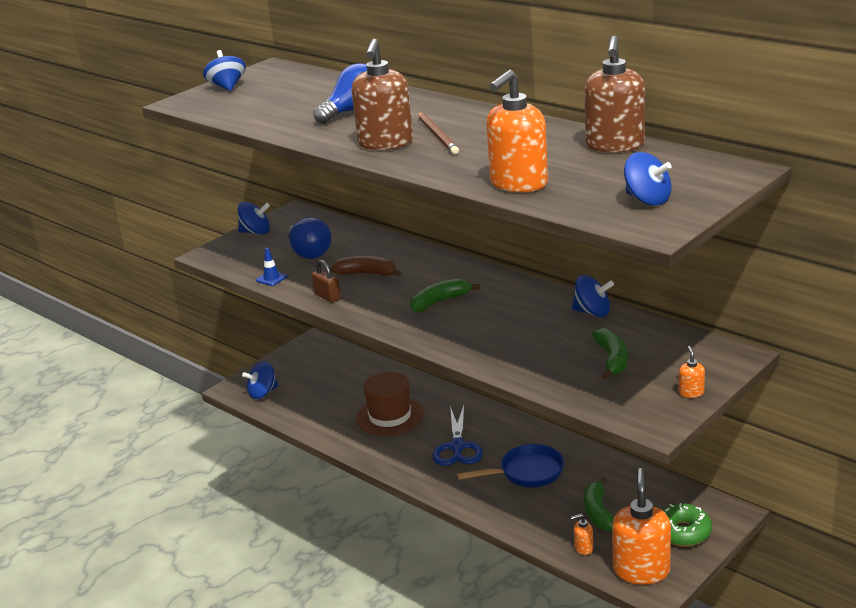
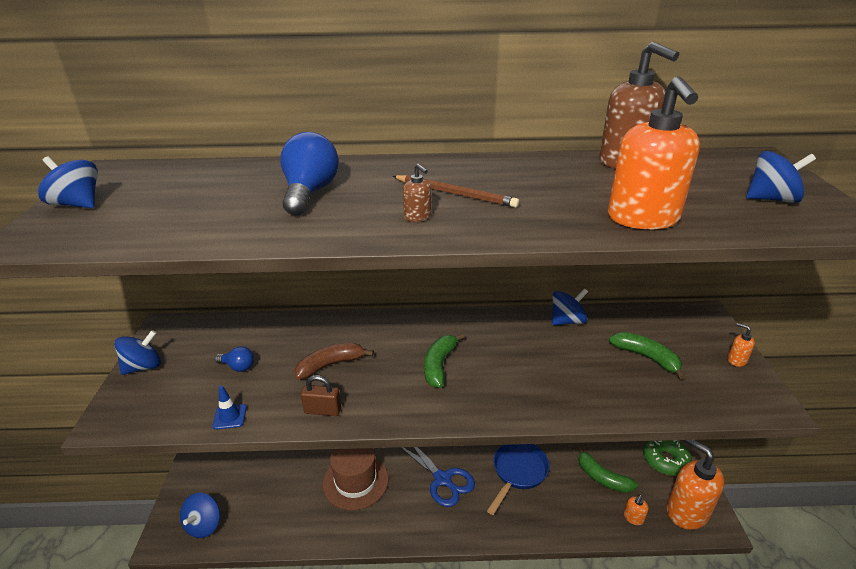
camera: 45 degrees left, 5 degrees up
blue light bulb [288,217,331,259] -> blue light bulb [215,346,254,372], size x0.53
brown soap dispenser [352,39,413,150] -> brown soap dispenser [403,164,432,222], size x0.42

